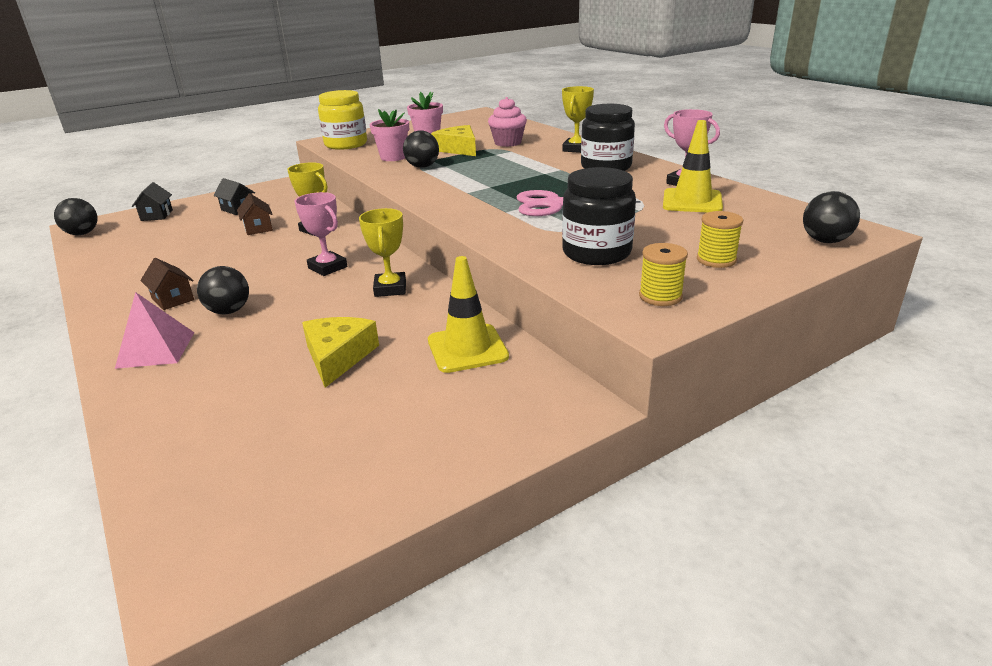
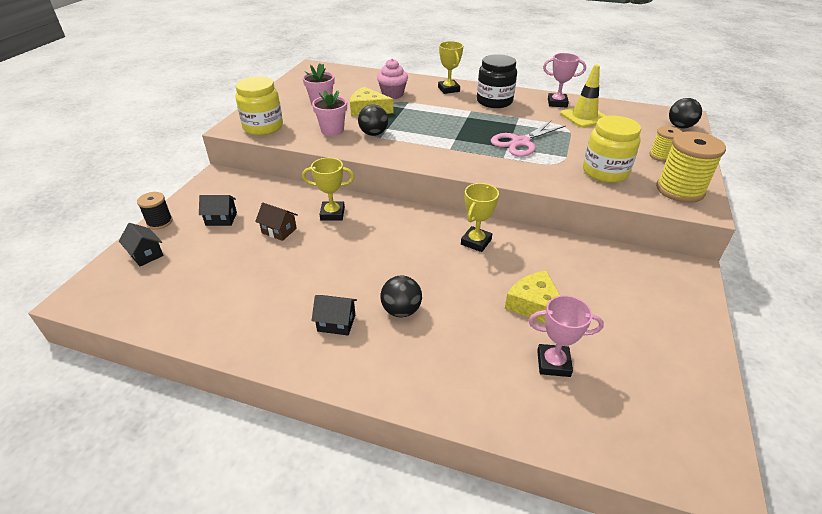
camera: 40 degrees left, 10 degrees up
black ball [54,198,98,235] -> none
pink pyramid [115,292,194,369] -> none
brown house [140,258,194,310] -> black house [312,295,357,336]
pink trophy [295,192,347,276] -> pink trophy moved to [528,295,604,377]
yellow trophy [359,208,406,297] -> yellow trophy turned 75 degrees clockwise [461,183,499,252]
yellow traffic cone [428,256,509,373] -> none
black jar [562,167,636,265] -> yellow jar [583,116,641,183]
yellow spool [639,243,688,306] -> yellow spool [656,131,726,203], size x1.78
none -> black spool [137,192,173,230]

